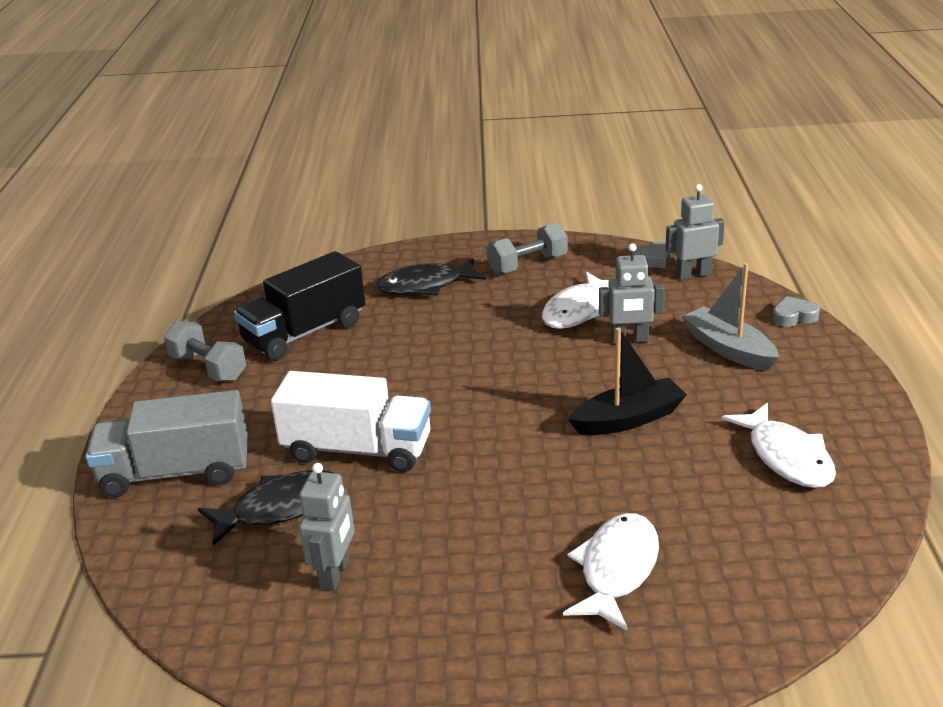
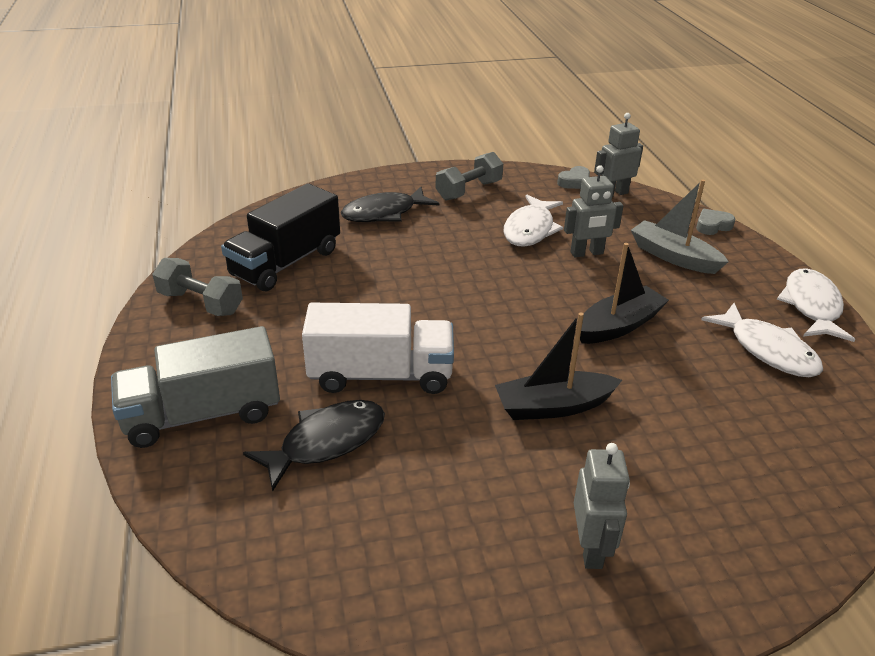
camera: 15 degrees left, 5 degrees up
grey robot [299,463,355,591] -> grey robot moved to [574,443,630,569]
white fish [563,513,659,631] -> white fish moved to [777,268,855,342]
none -> black boat [495,312,622,420]

